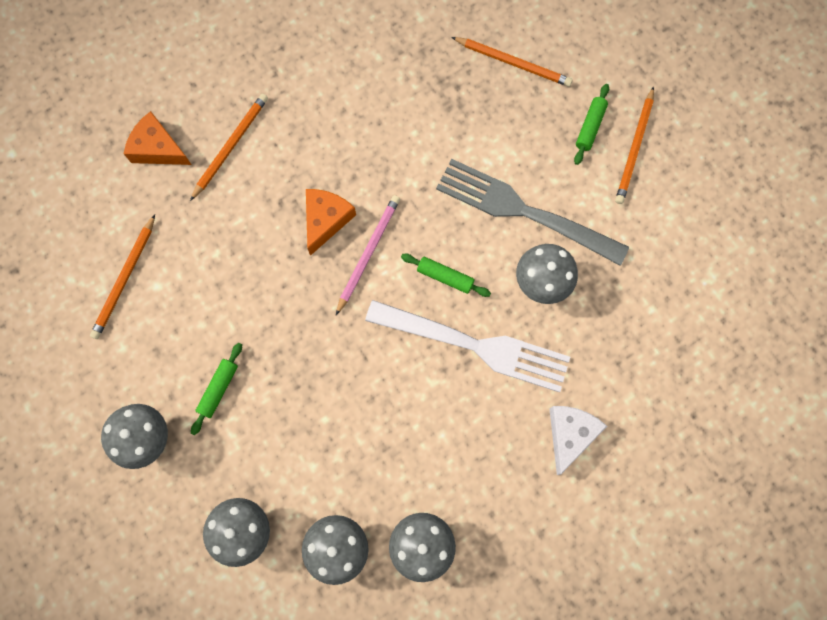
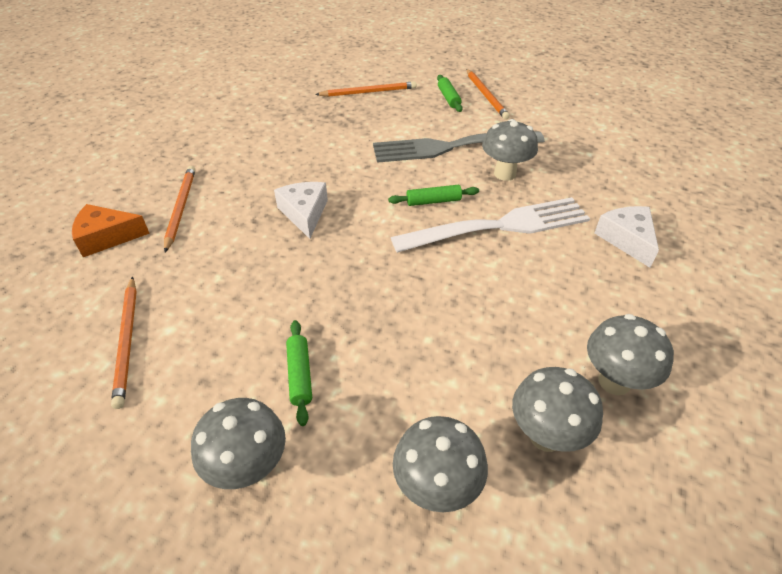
camera: 35 degrees left, 30 degrees down
orange cheese [306,189,356,256] -> white cheese [274,182,328,239]
pink pencil [336,195,400,315] -> none

